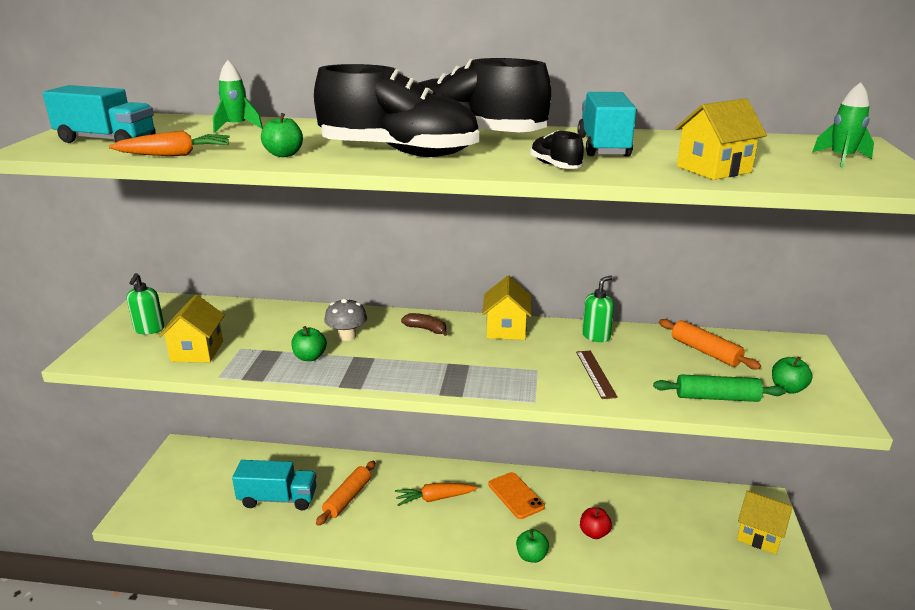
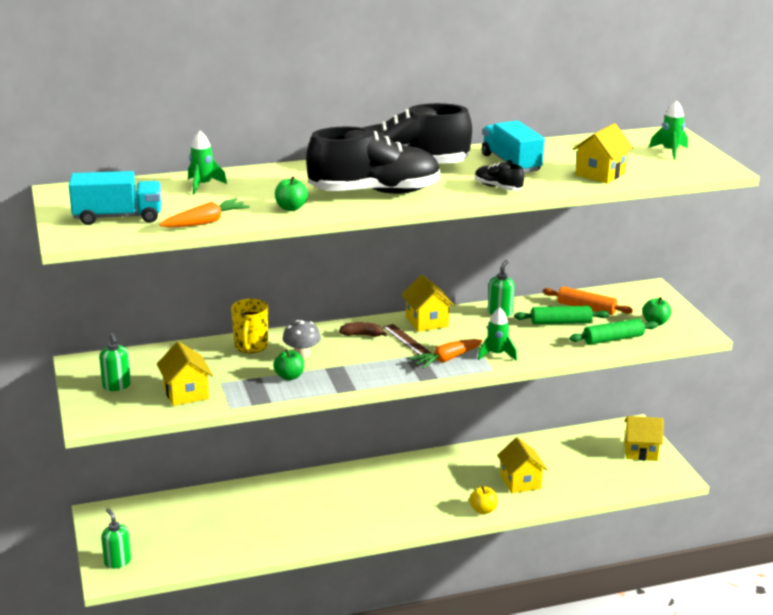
camera: 25 degrees left, 0 degrees up
turquoise truck [232,460,317,511] -> none
orange rolling pin [316,461,375,526] -> none
orange carrot [395,483,478,506] -> orange carrot moved to [410,339,483,369]
orange phone [488,472,545,519] -> none
green apple [516,529,549,563] -> yellow apple [469,486,497,514]
brown ruler [576,351,618,399] -> brown ruler moved to [383,324,432,355]
red apple [580,507,612,539] -> yellow house [497,437,548,493]
none -> green soap dispenser [101,508,131,569]
none -> yellow mug [231,299,268,353]
none -> green rocket [478,307,517,361]
none -> green rolling pin [514,306,609,325]

